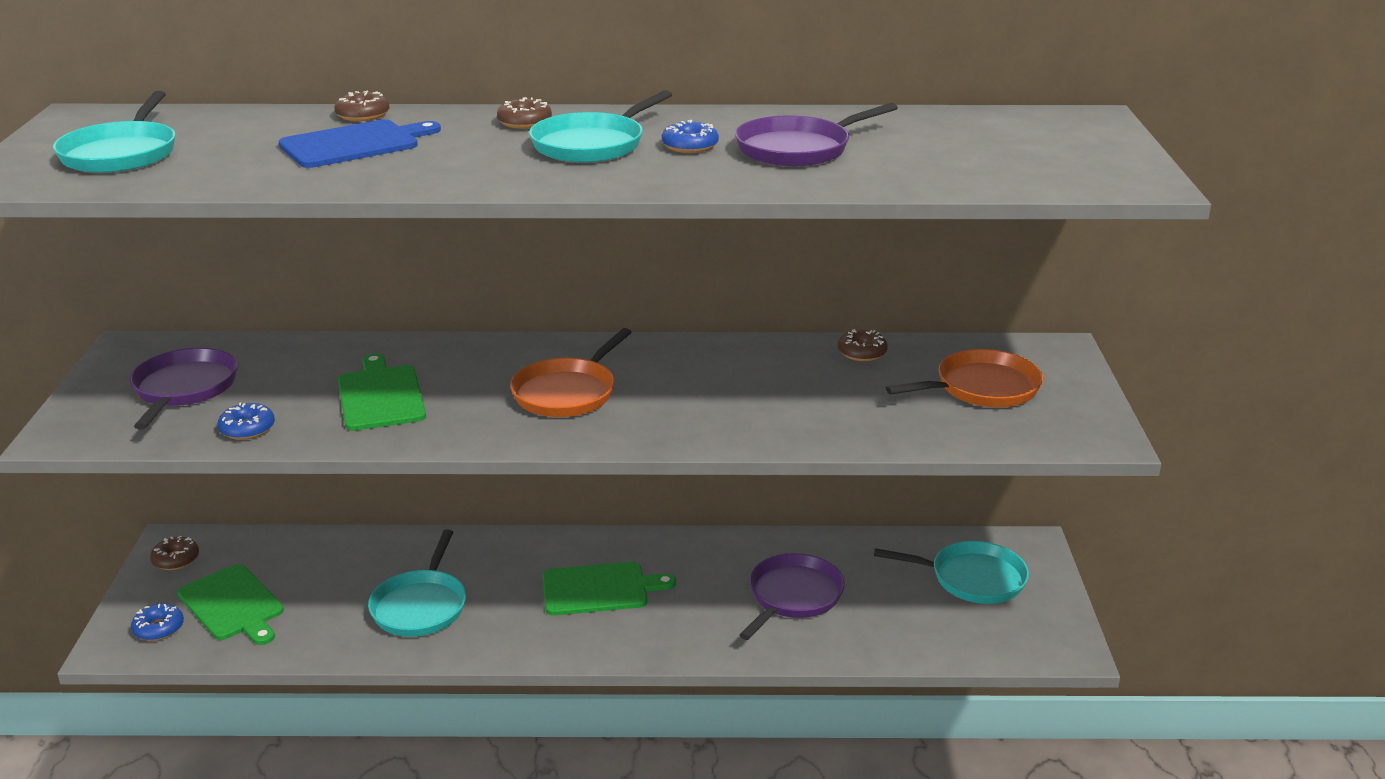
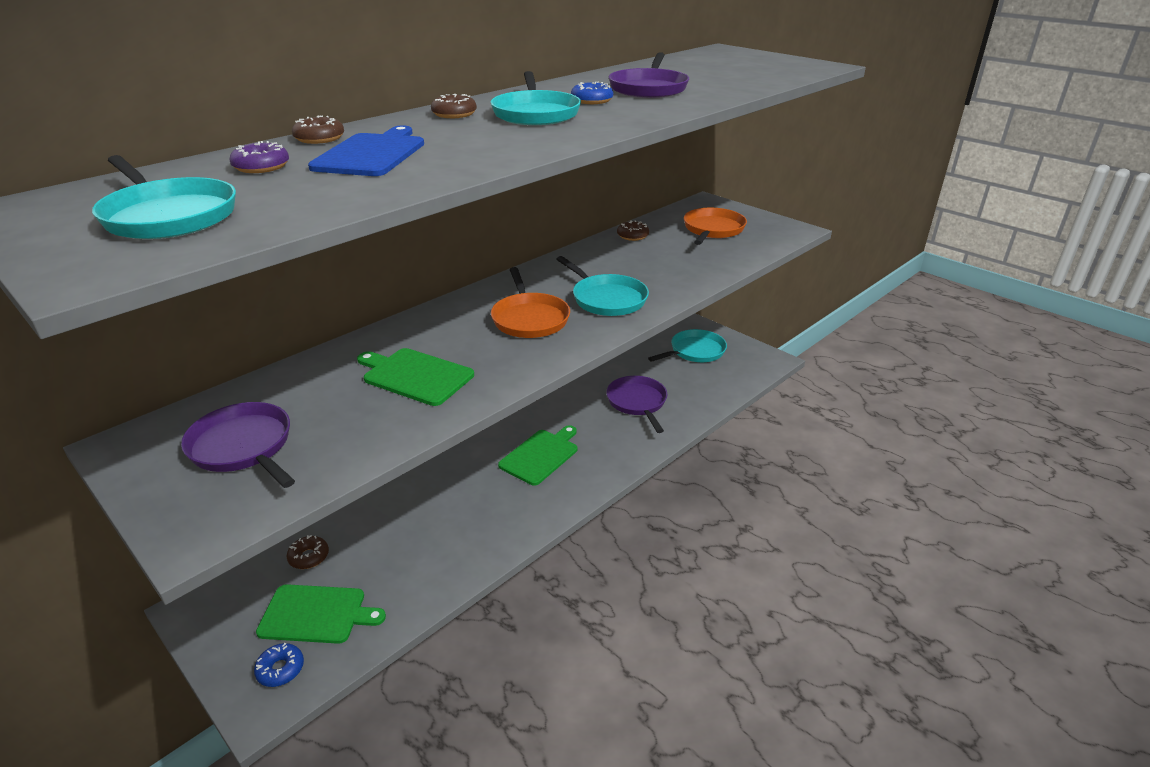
camera: 45 degrees left, 5 degrees up
brown donut [150,536,199,570] -> brown donut moved to [287,535,329,569]
blue donut [218,402,275,440] -> none
turquoise pan [368,529,466,637] -> turquoise pan moved to [556,256,649,316]
none -> purple donut [229,141,289,173]

